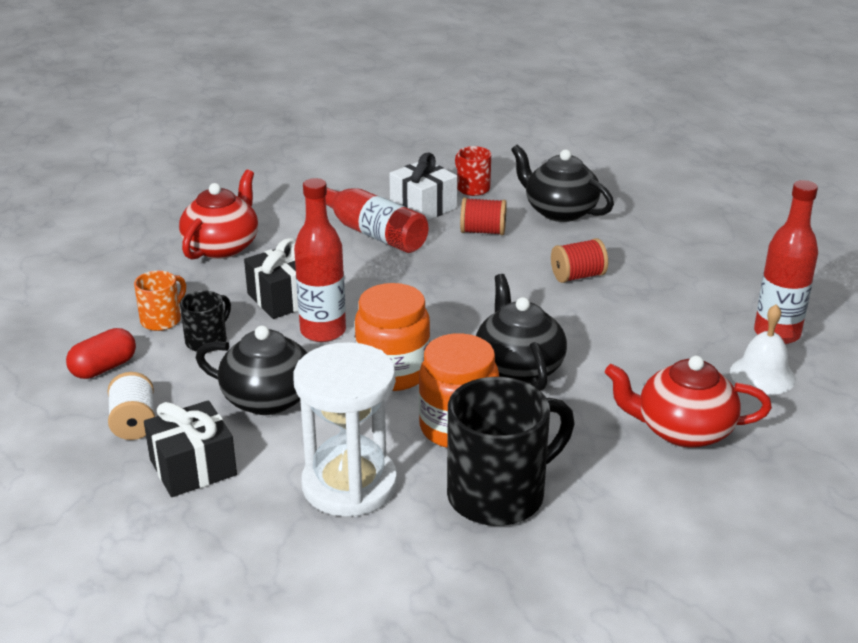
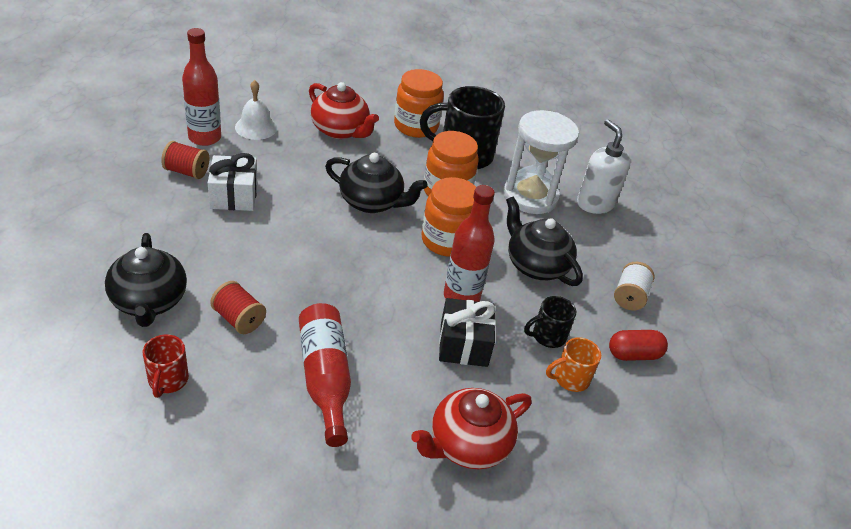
camera: 150 degrees left, 10 degrees up
black gift [144,400,237,497] -> none
white gift [389,152,457,221] -> white gift moved to [208,153,257,211]
black teapot [476,274,567,391] -> black teapot turned 90 degrees counterclockwise [325,153,427,213]
red spool [551,238,608,283] -> red spool moved to [161,141,210,179]
none -> orange jar [394,69,444,138]
none -> white soap dispenser [577,119,631,214]

